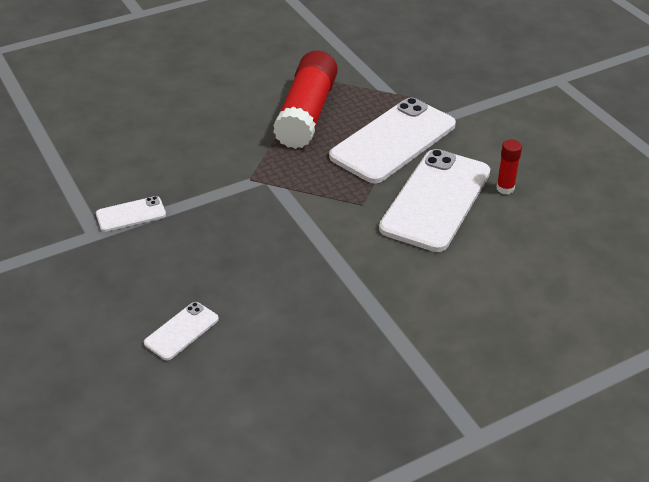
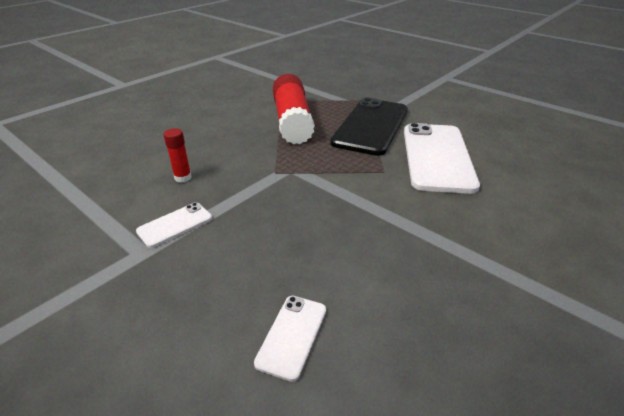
camera: 20 degrees left, 5 degrees down
white phone [329,98,456,184] -> black phone [330,98,408,156]
red glue stick [496,140,522,194] -> red glue stick moved to [164,128,192,183]

